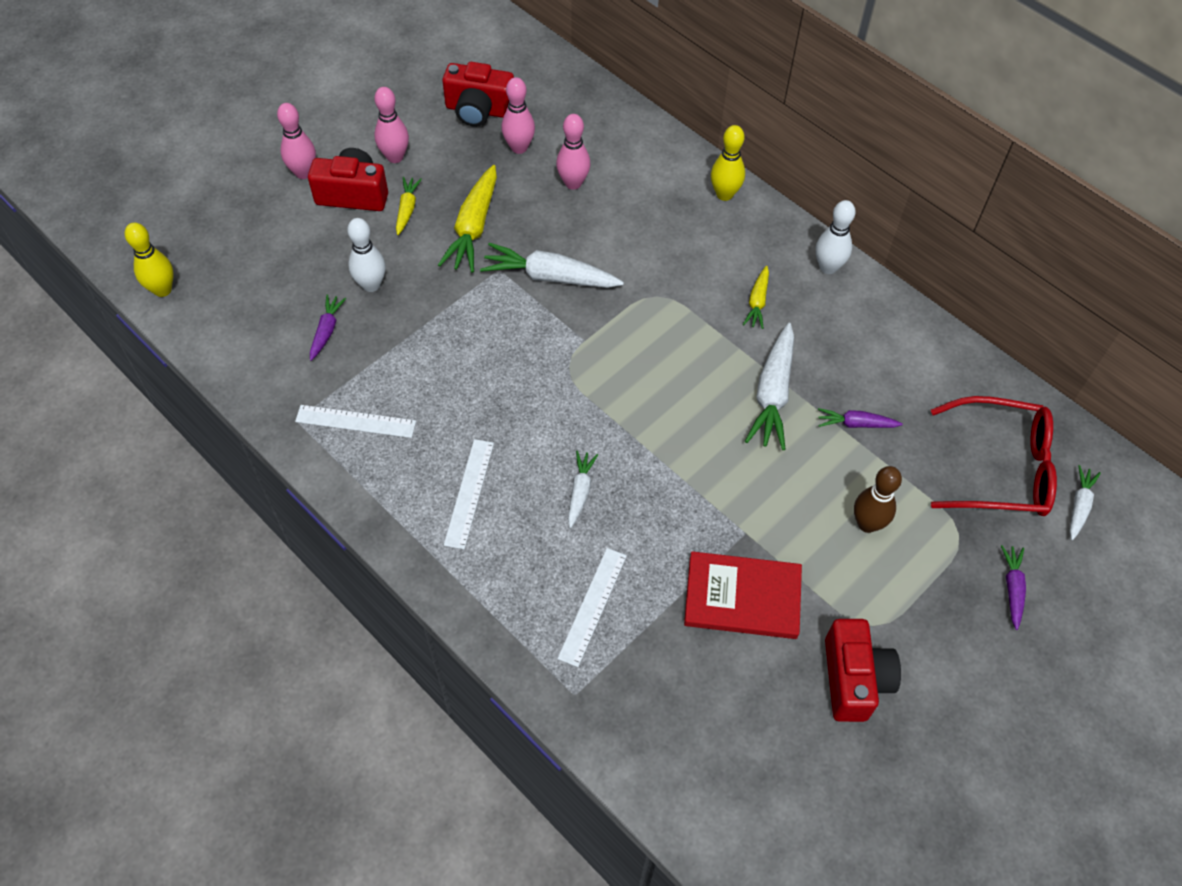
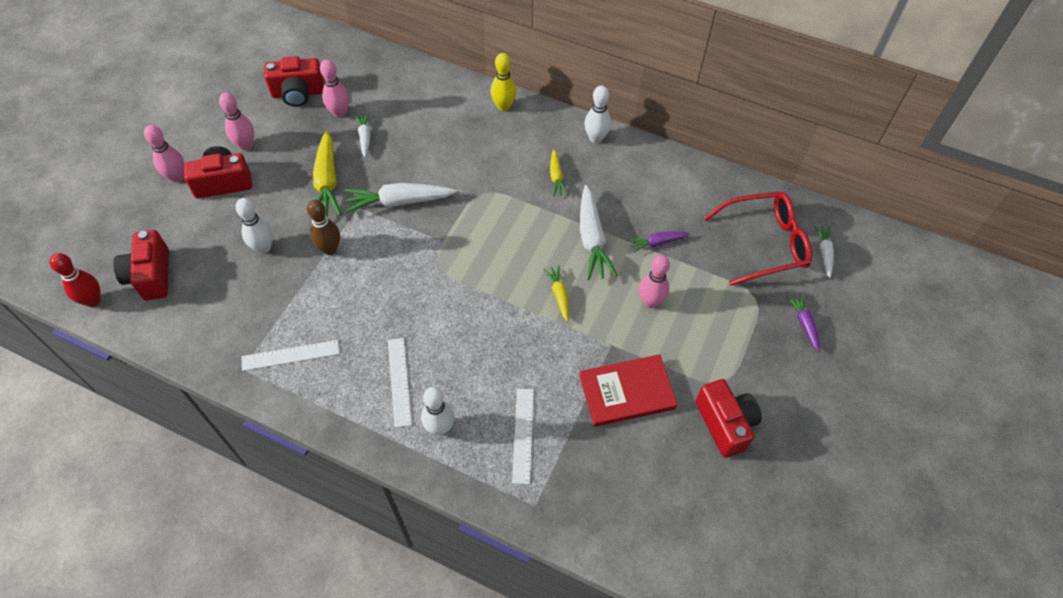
camera: 20 degrees left, 0 degrees up
yellow bowling pin [125,223,174,297] -> red bowling pin [50,253,101,307]
purple carrot [310,295,346,361] -> none
yellow carrot [396,177,422,235] -> yellow carrot moved to [543,265,569,322]
pink bowling pin [556,114,591,190] -> pink bowling pin moved to [639,255,670,308]
white carrot [568,451,598,528] -> white carrot moved to [355,113,371,158]
brown bowling pin [854,466,902,533] -> brown bowling pin moved to [307,200,340,255]
none -> red camera [113,230,169,300]
none -> white bowling pin [421,387,454,435]

